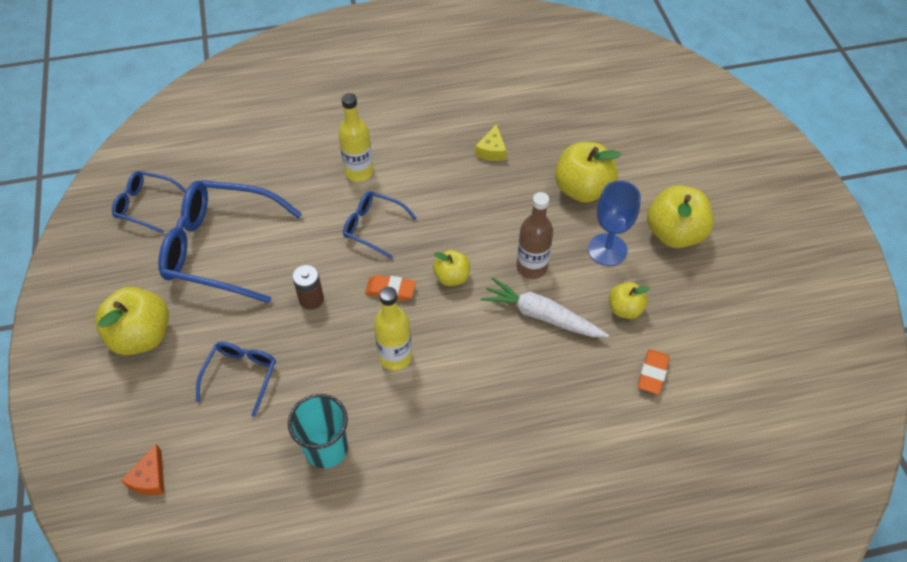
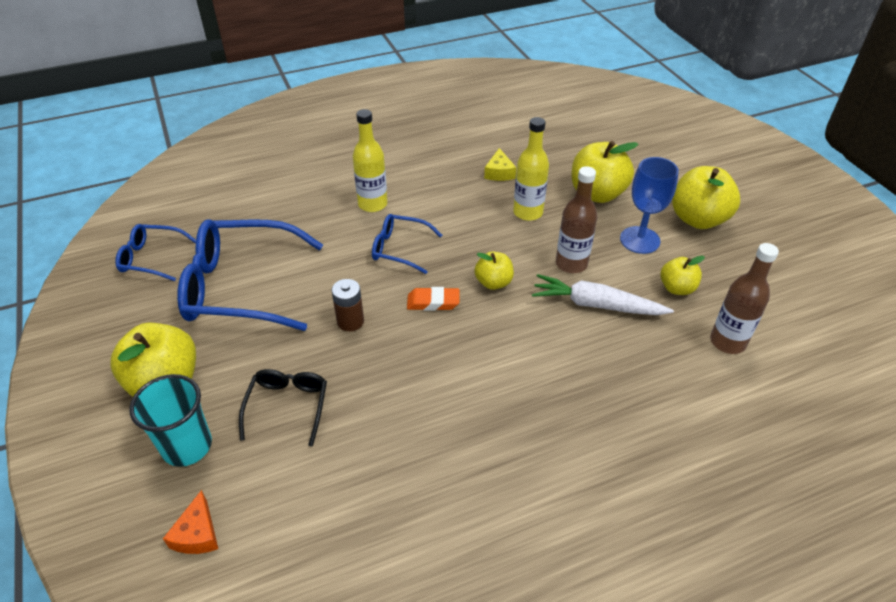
camera: 10 degrees left, 10 degrees down
blue glasses [196,342,276,417] -> black glasses [239,369,327,446]
turquoise cup [288,394,348,468] -> turquoise cup moved to [129,374,212,467]
yellow bottle [374,287,412,371] -> yellow bottle moved to [513,117,549,221]
orange eraser [638,349,669,394] -> brown bottle [710,243,779,354]

